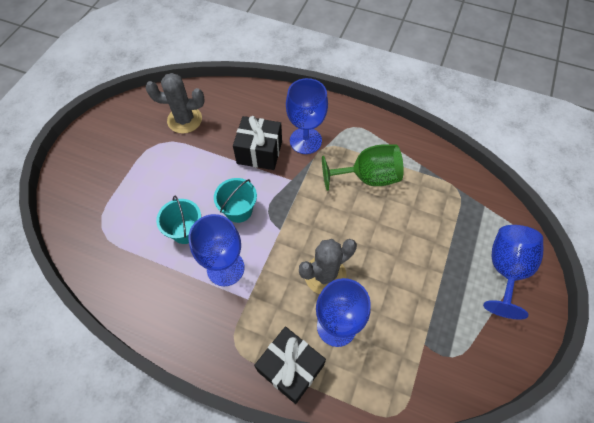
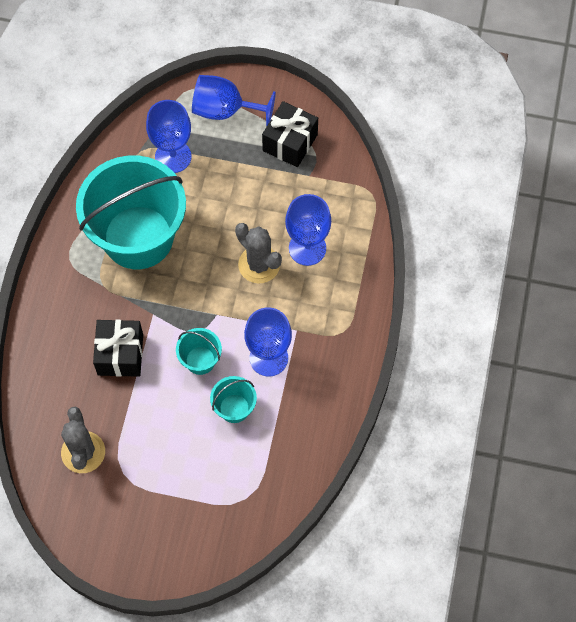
camera: 100 degrees left, 5 degrees up
black gift [254,327,326,404] -> black gift moved to [262,101,318,167]
blue goblet [286,78,328,154] -> blue goblet moved to [146,100,192,173]
green goblet [322,144,404,191] -> turquoise bucket [76,156,186,269]

